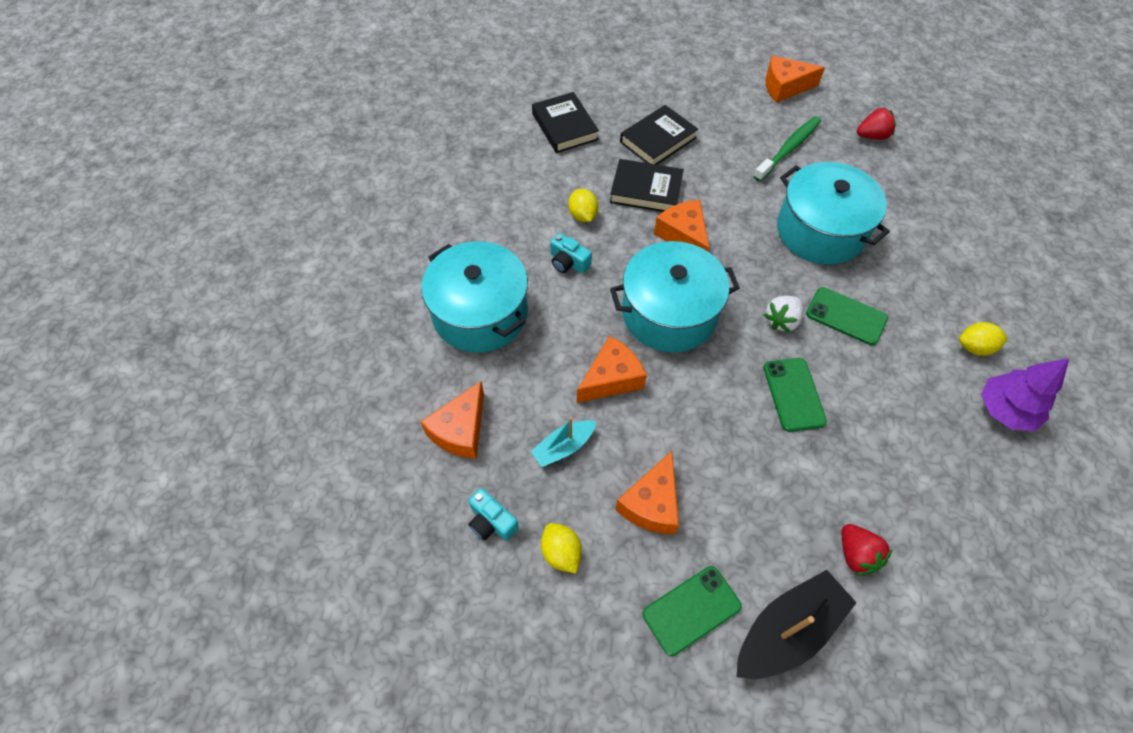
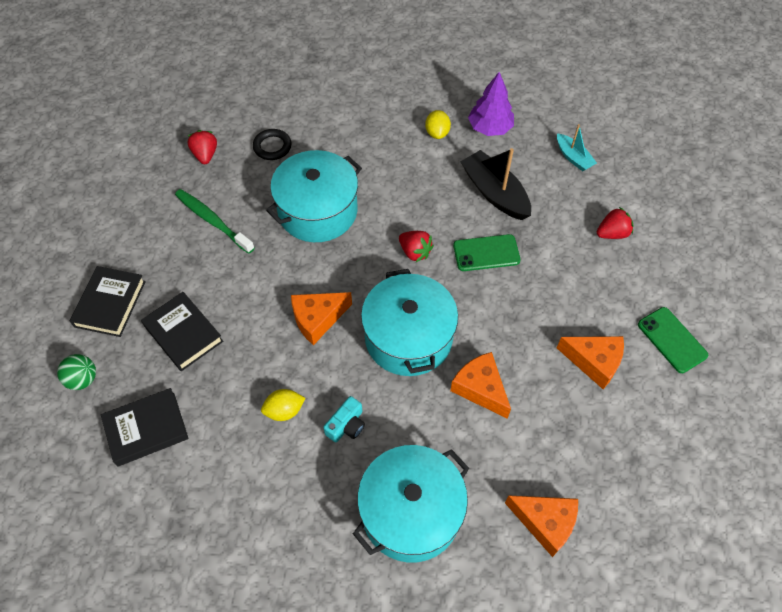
camera: 90 degrees left, 0 degrees up
turquoise camera [468,488,519,541] -> none
turquoise boat [530,417,596,467] -> turquoise boat moved to [557,124,597,172]
yellow lemon [541,523,582,574] -> none
black book [610,159,684,212] -> black book moved to [70,266,146,337]
black boat [736,570,857,679] -> black boat moved to [460,148,531,220]
white strawberry [764,296,803,333] -> red strawberry [399,231,434,262]
orange cheese [765,56,825,103] -> none
green phone [806,287,888,345] -> none
none -> green ball [57,354,96,390]
none -> black ring [253,129,292,160]

